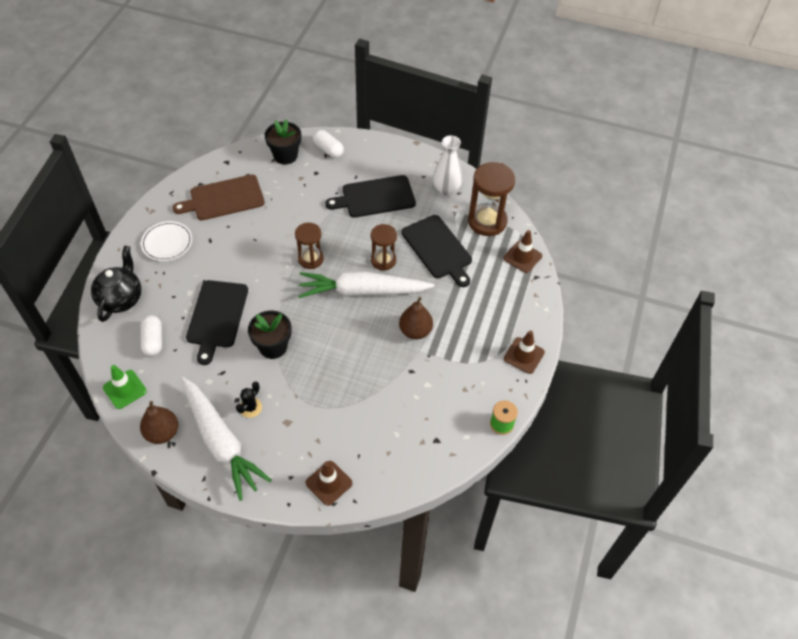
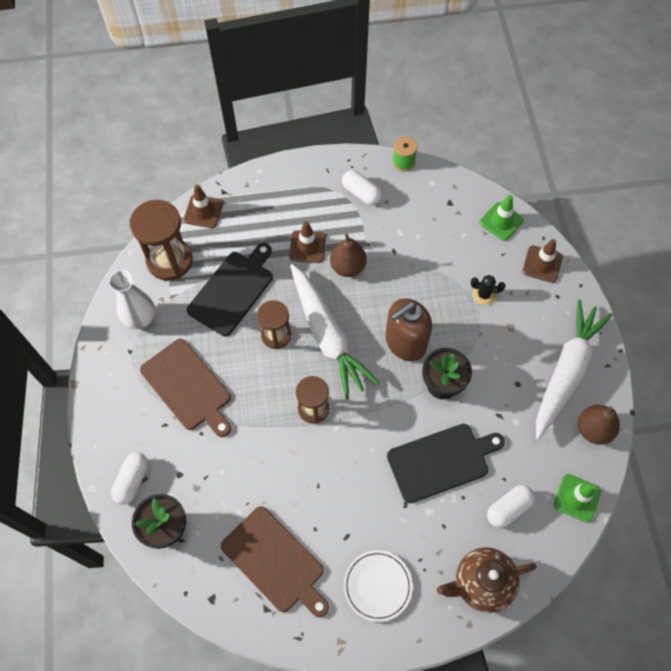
camera: 115 degrees left, 10 degrees up
black teapot [91,246,141,322] -> brown teapot [437,547,536,613]
black cactus [236,382,262,418] -> black cactus moved to [471,275,505,305]
black cutting board [325,175,416,218] -> brown cutting board [140,339,231,437]
brown traffic cone [504,330,545,374] -> brown traffic cone moved to [289,221,326,263]
none -> white capsule [342,170,382,205]
none -> brown soap dispenser [385,298,432,361]
none -> green traffic cone [480,195,524,241]

